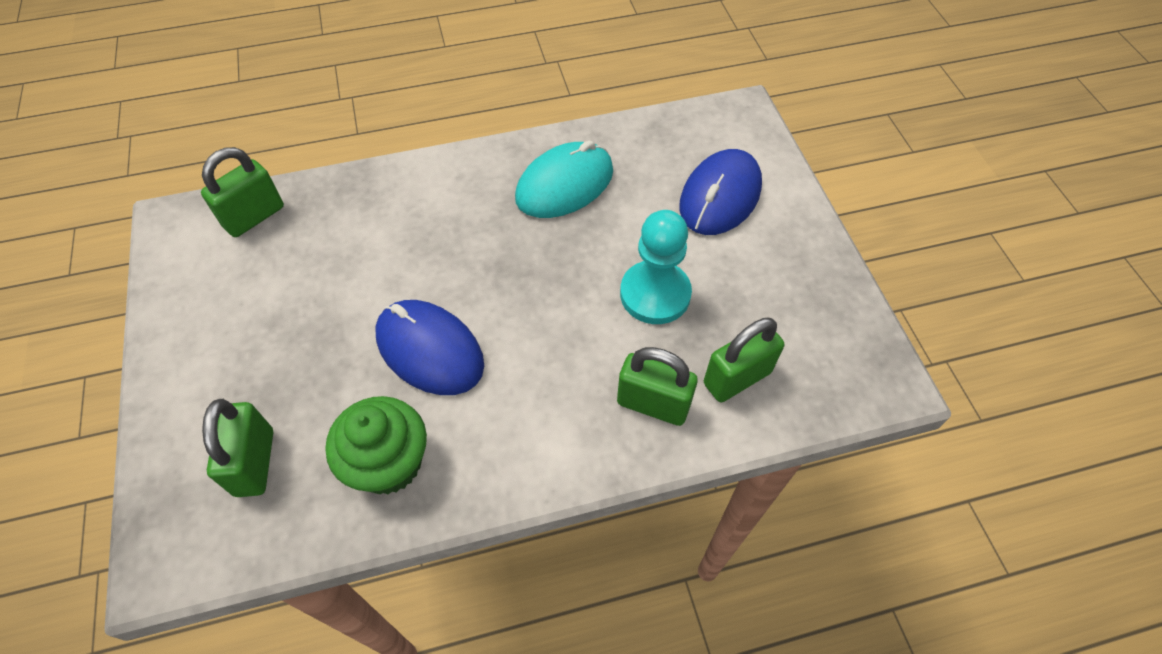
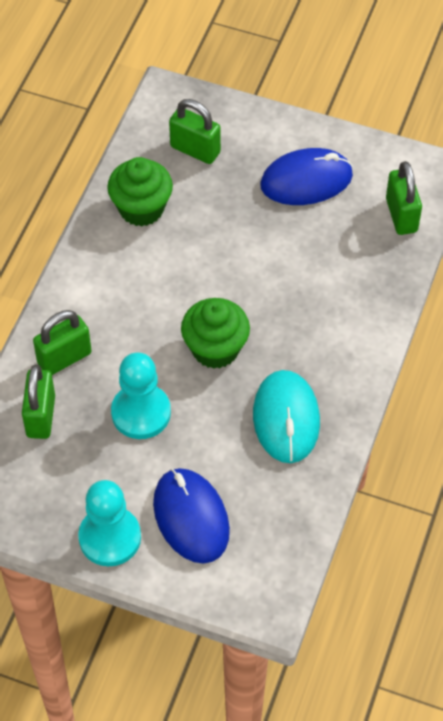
camera: 125 degrees right, 0 degrees up
blue mouse [375,300,484,395] -> blue mouse moved to [260,148,353,205]
none -> turquoise pawn [78,480,141,566]
none -> green cupcake [181,298,250,369]

